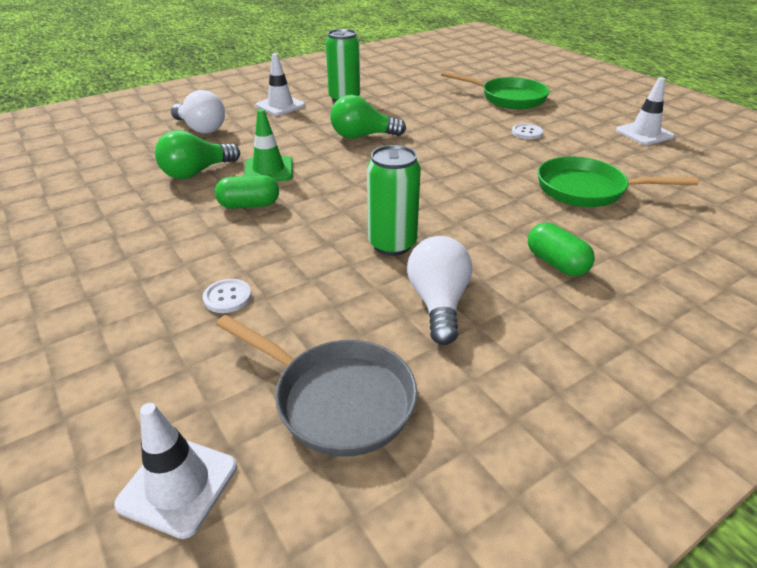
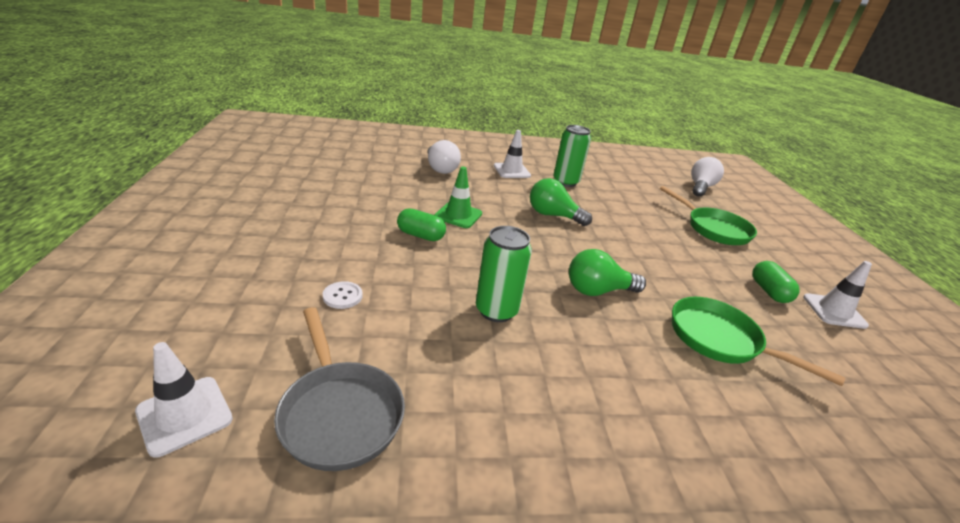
camera: 25 degrees right, 5 degrees down
green light bulb [155,130,240,179] -> green light bulb moved to [569,249,646,296]
white light bulb [407,236,472,345] -> white light bulb moved to [691,157,724,197]
white button [512,124,543,139] -> none
green capsule [528,223,595,276] -> green capsule moved to [752,261,800,303]

